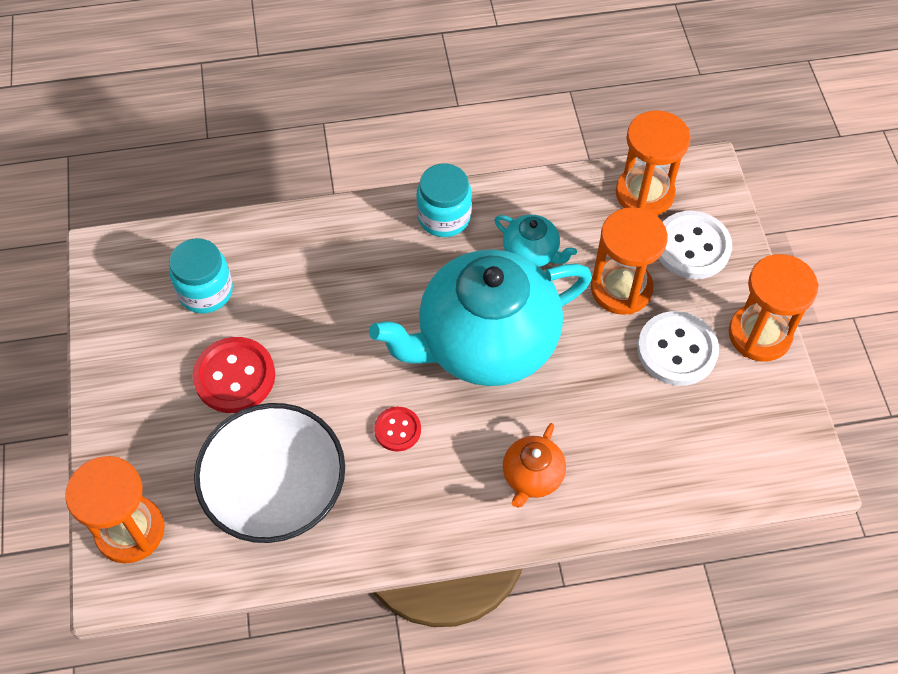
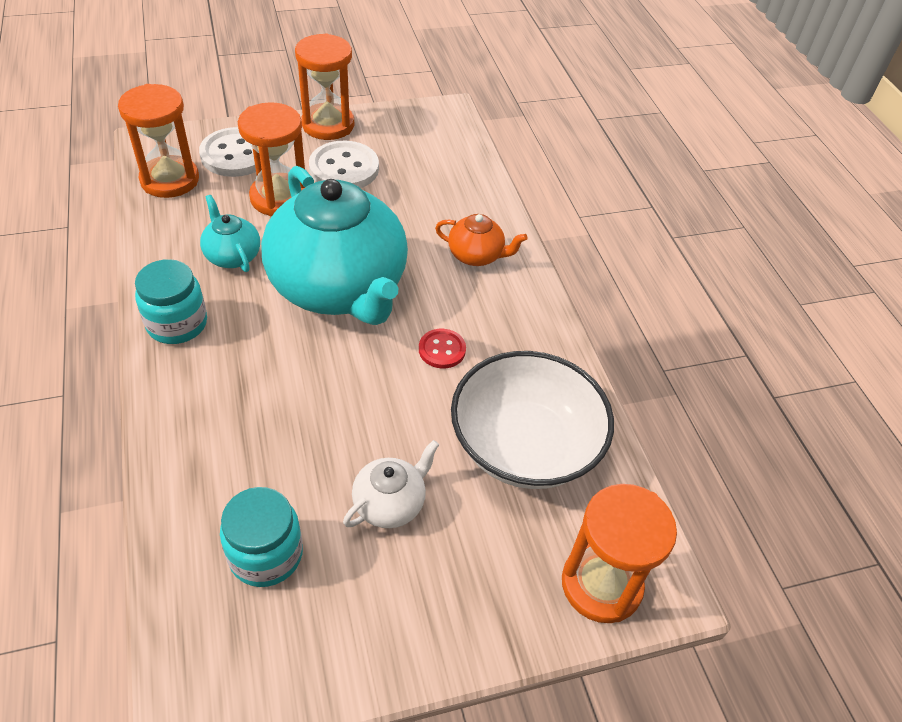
camera: 100 degrees left, 10 degrees down
red button [193,337,275,413] -> white teapot [343,440,439,528]
turquoise teapot [495,215,577,267] -> turquoise teapot turned 60 degrees counterclockwise [200,195,260,272]

